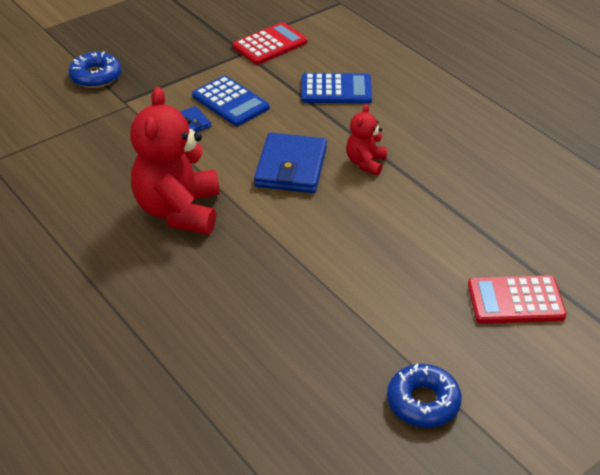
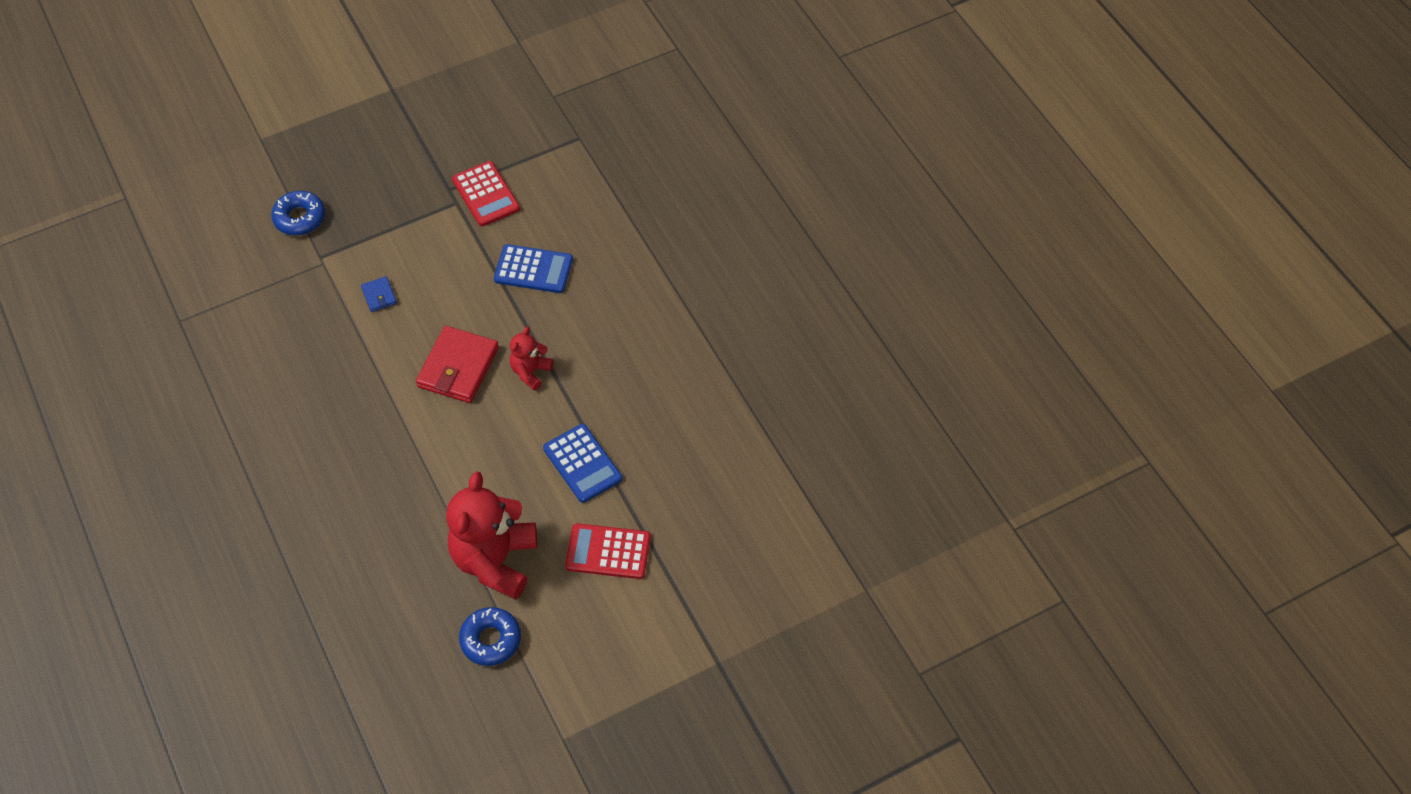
camera: 10 degrees right, 15 degrees up
red teddy bear [130,87,220,235] -> red teddy bear moved to [446,471,537,599]
blue calculator [192,76,270,126] -> blue calculator moved to [543,424,622,503]
red calculator [232,22,308,65] -> red calculator turned 90 degrees clockwise [452,161,520,226]
blue wallet [254,133,327,193] -> red wallet [416,326,499,403]

